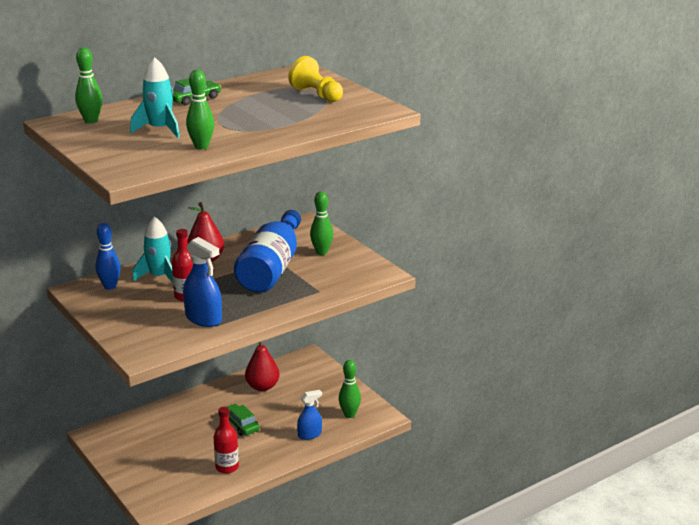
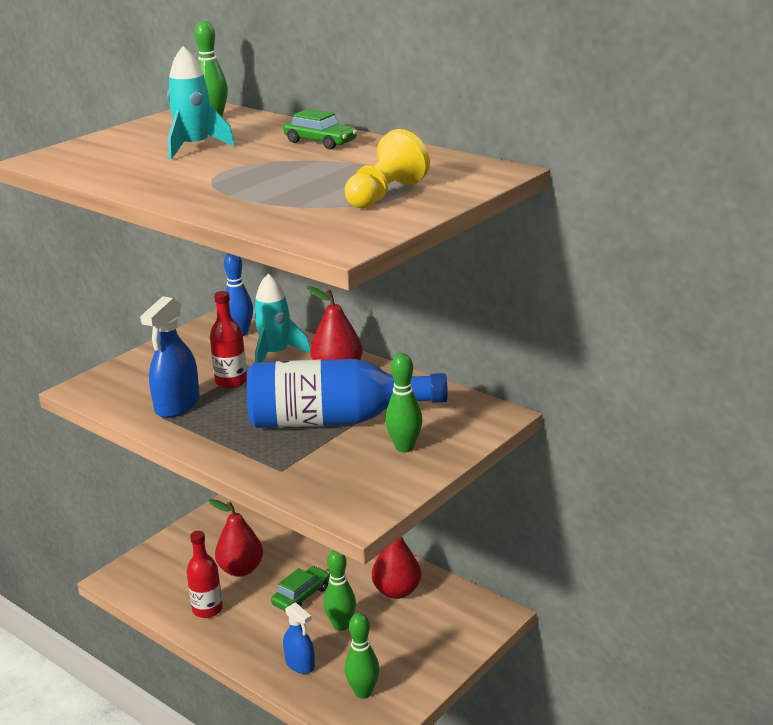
camera: 75 degrees right, 0 degrees up
green bowling pin [186,70,214,149] -> green bowling pin moved to [324,550,356,631]
none -> red pear [208,499,263,577]

